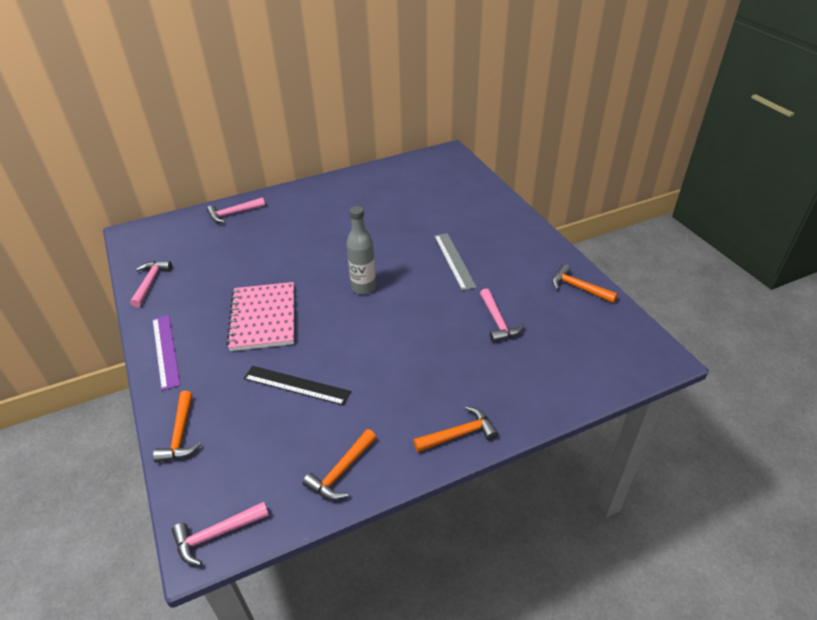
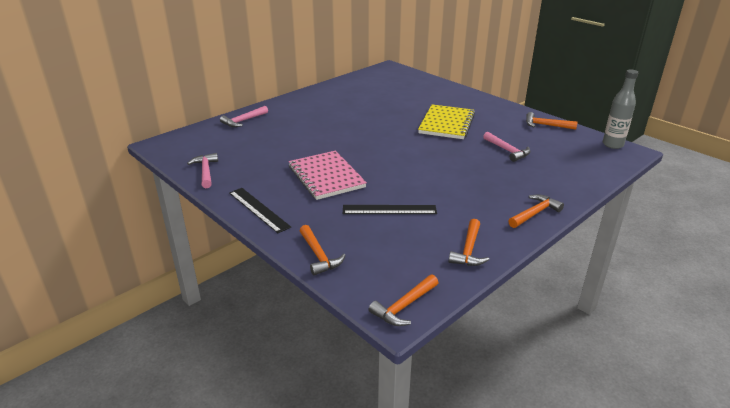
camera: 20 degrees left, 10 degrees down
purple ruler [152,315,180,391] -> black ruler [229,188,291,233]
pink hammer [172,502,269,566] -> orange hammer [369,274,438,326]
grey bottle [346,206,376,295] -> grey bottle moved to [603,70,638,149]
grey ruler [434,233,477,291] -> yellow notebook [418,105,475,139]

